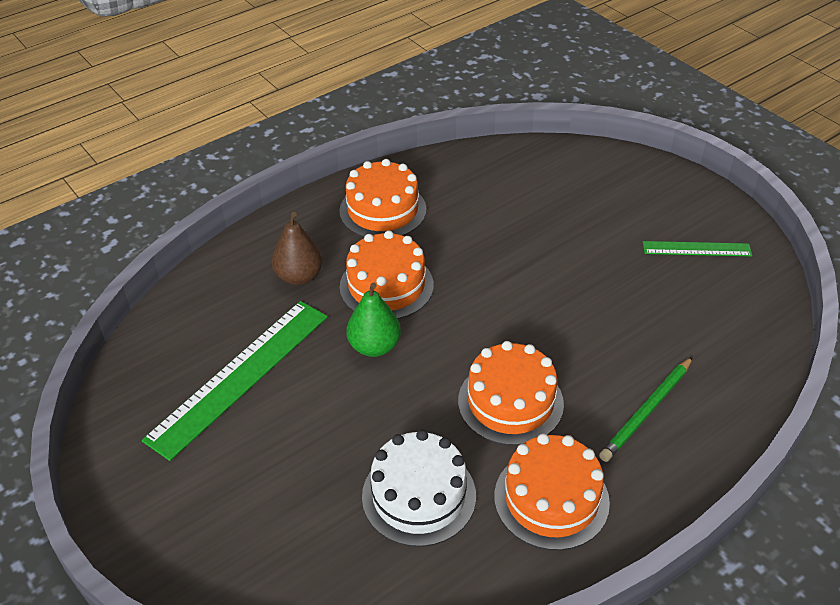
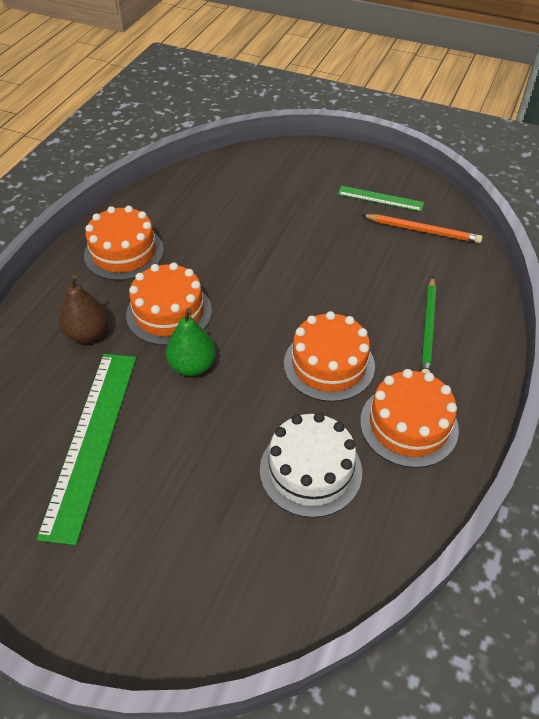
camera: 30 degrees left, 5 degrees up
green ruler [643,241,752,256] -> green ruler turned 45 degrees clockwise [338,186,424,211]
none -> orange pencil [362,214,483,243]

